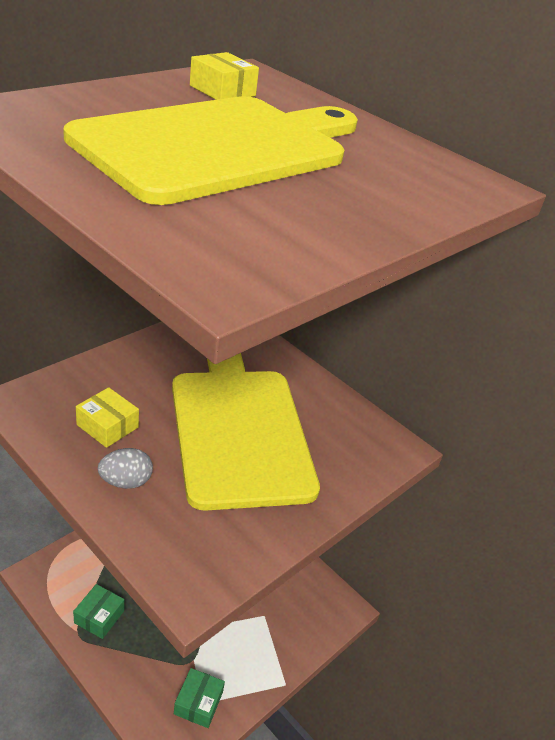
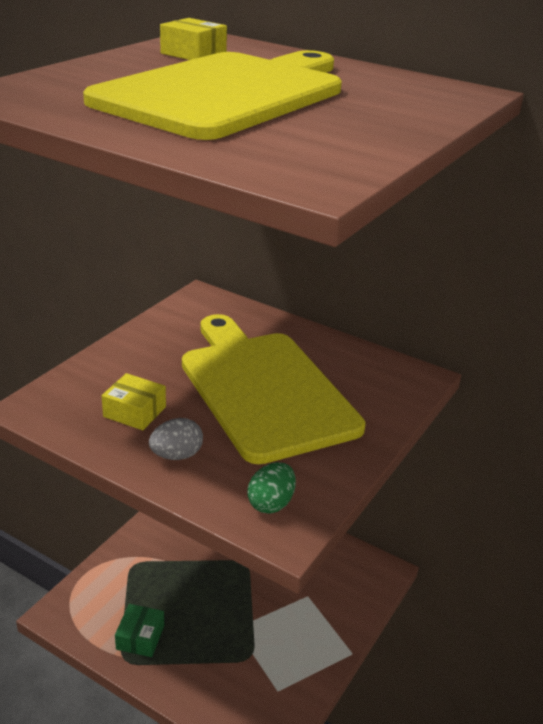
camera: 10 degrees left, 5 degrees down
green box [174,668,225,728] -> none
none -> green egg [247,462,296,514]

